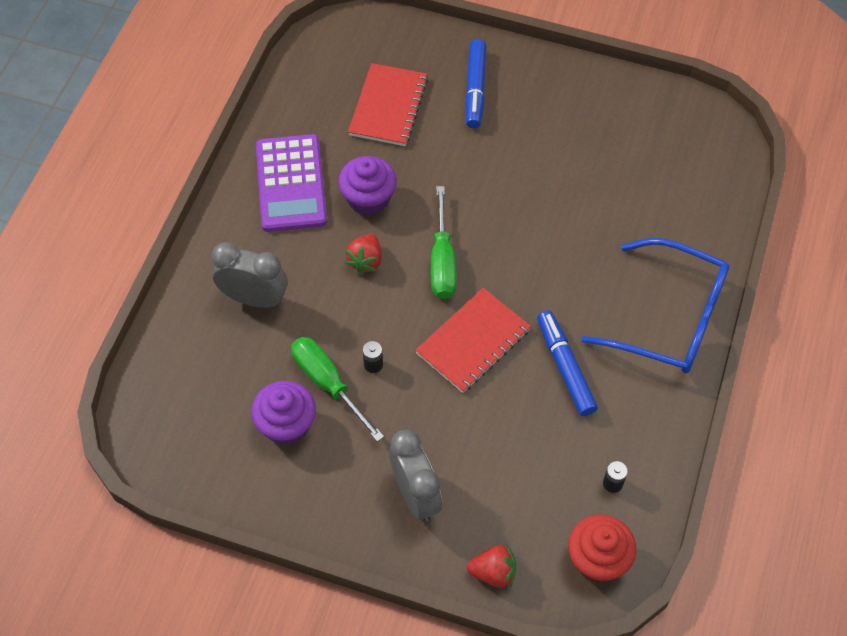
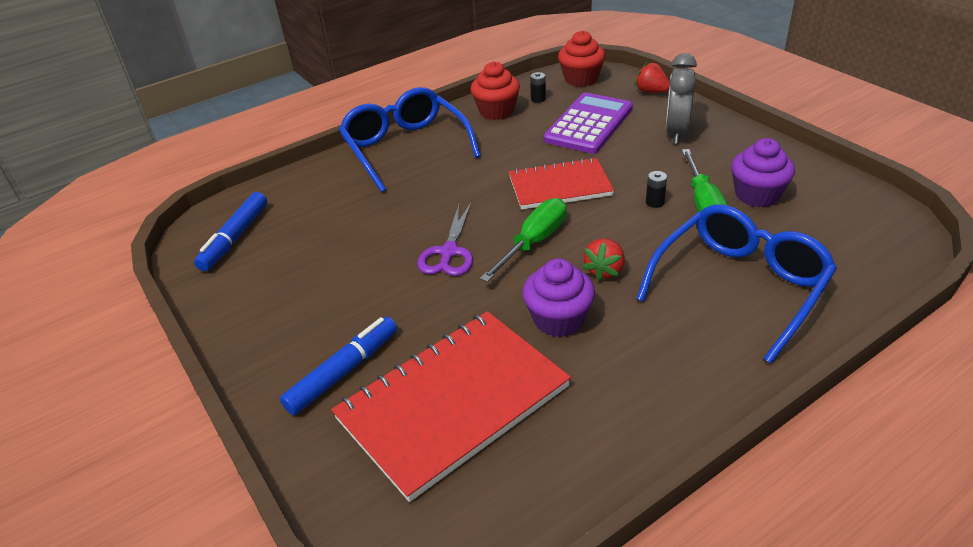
camera: 140 degrees left, 20 degrees down
grey clock [212,242,288,308] -> blue glasses [636,204,837,363]
purple calculator [256,134,327,232] -> purple calculator moved to [544,93,633,154]
red strawberry [345,234,382,274] -> red strawberry turned 150 degrees clockwise [582,238,625,281]
red notebook [348,63,428,146] -> red notebook [331,311,571,502], size x1.58
blue marker [537,310,598,416] -> blue marker moved to [194,192,267,271]
none -> purple scissors [417,203,473,276]
none -> red cupcake [471,61,520,120]

